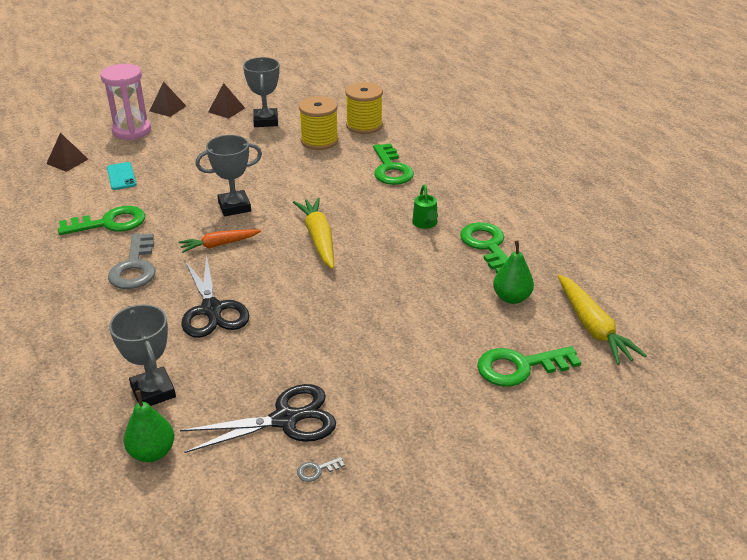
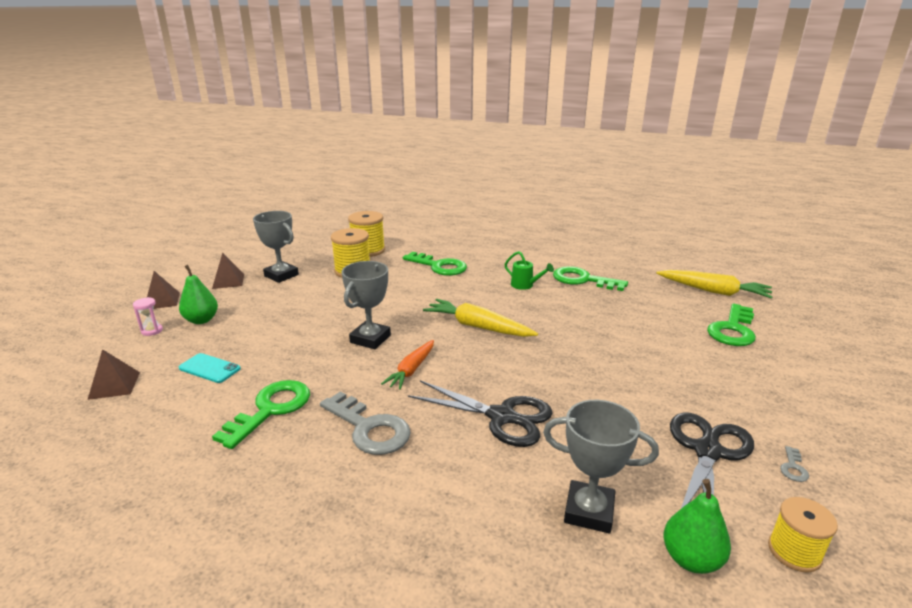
camera: 45 degrees left, 10 degrees down
pink hourglass [100,64,151,140] -> pink hourglass [133,297,163,336], size x0.43
green pear [493,241,534,304] -> green pear moved to [179,265,218,324]
none -> yellow spool [768,497,838,573]

